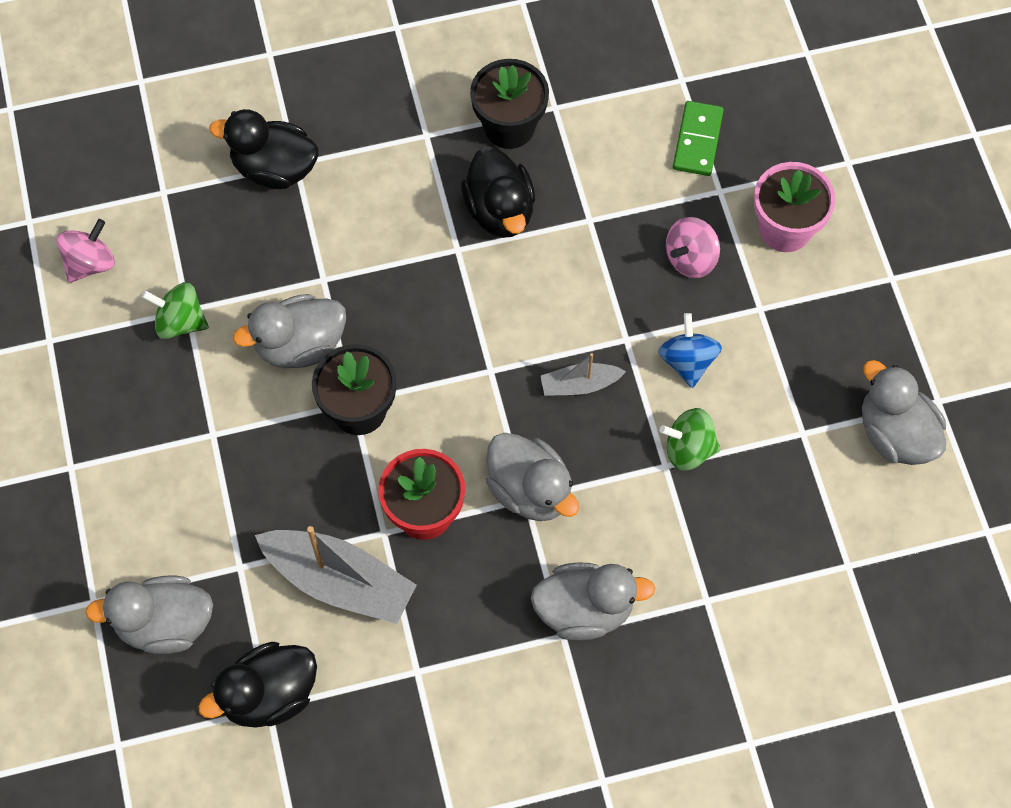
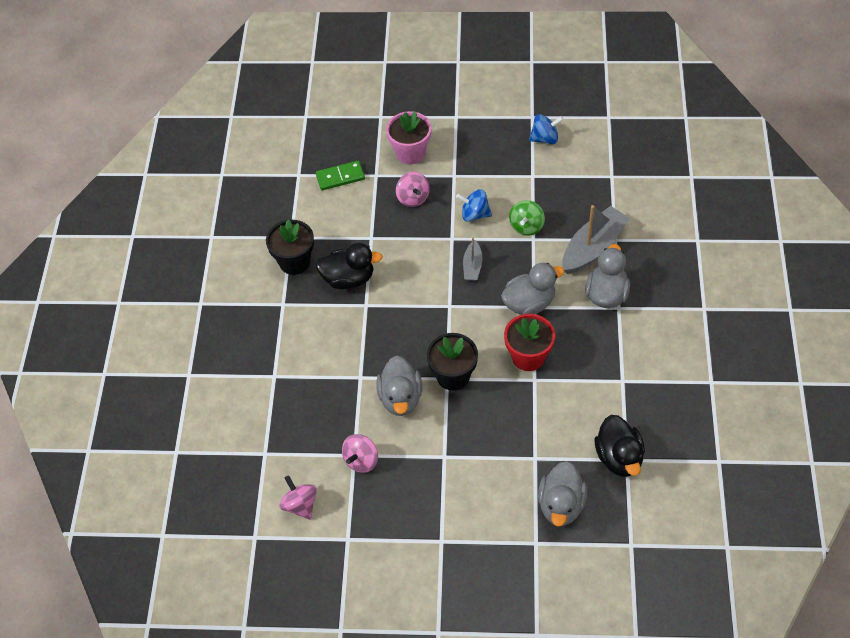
camera: 70 degrees left, 10 degrees down
green spinning top [142,282,209,339] -> pink spinning top [342,434,378,473]
black duck [209,109,319,189] -> none
grey boat [255,526,417,624] -> grey boat moved to [562,205,630,274]
green domino [673,101,724,176] -> green domino turned 45 degrees counterclockwise [316,161,365,190]
grey duck [862,360,946,465] -> blue spinning top [529,114,564,144]

